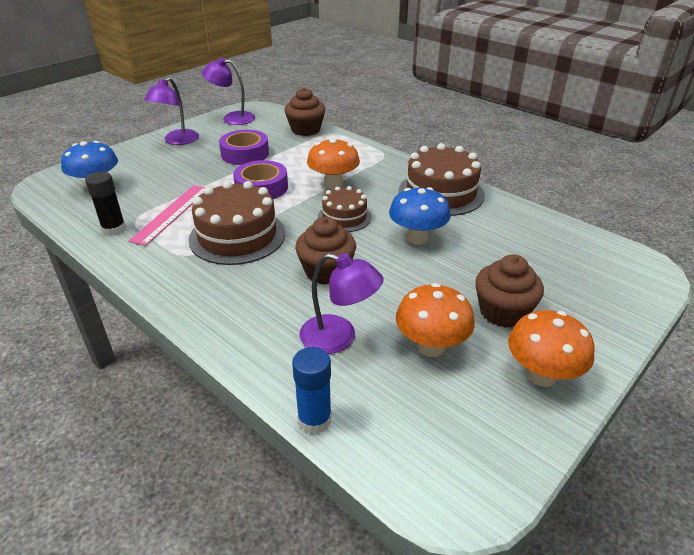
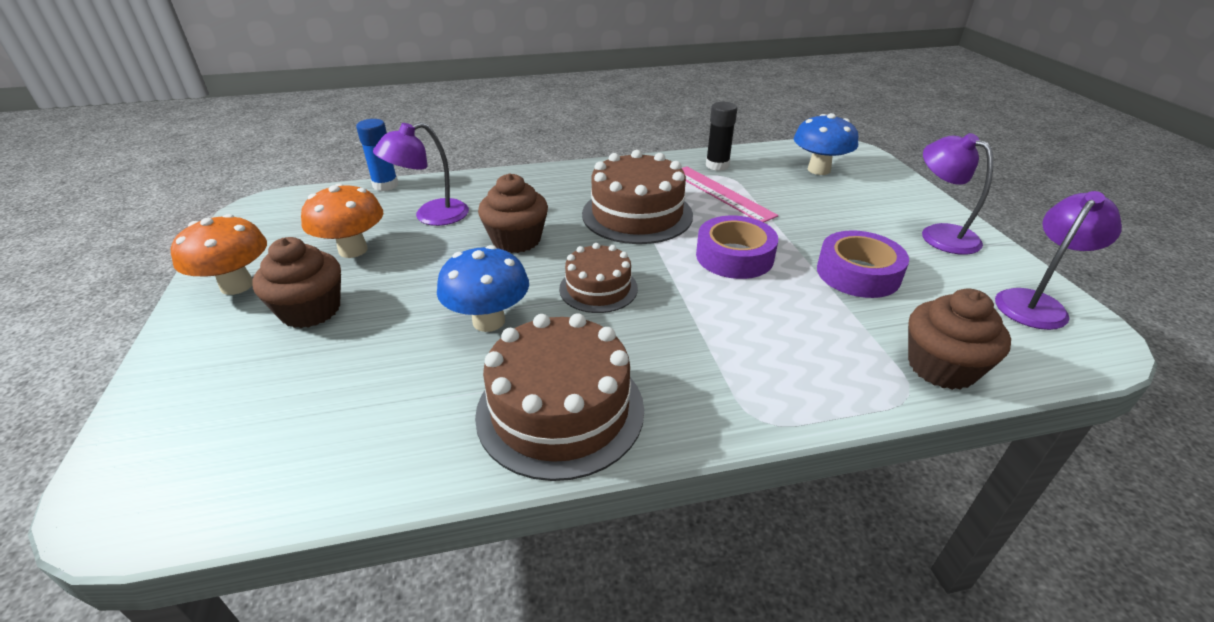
camera: 125 degrees right, 0 degrees up
orange mushroom [307,138,360,189] -> none

